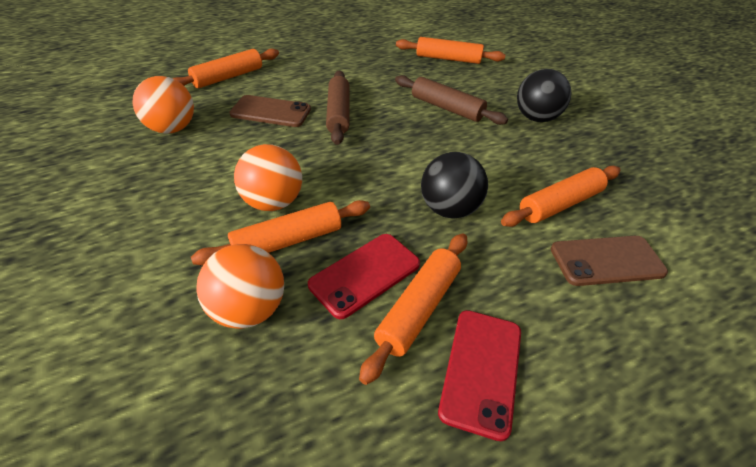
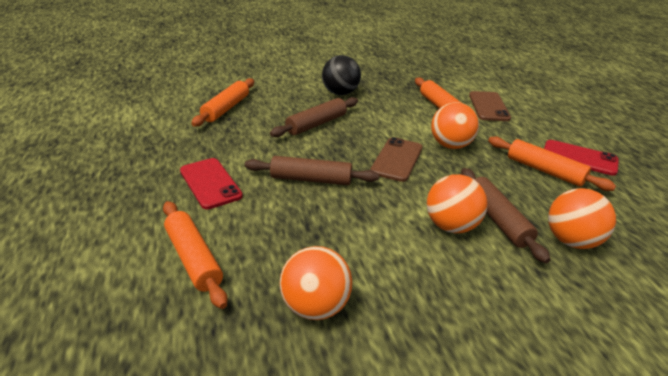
camera: 80 degrees left, 10 degrees down
orange rolling pin [191,200,370,265] -> brown rolling pin [461,168,551,263]
brown phone [229,95,311,127] -> brown phone moved to [370,137,423,182]
red phone [308,234,420,319] -> red phone moved to [180,158,243,209]
black ball [421,152,488,219] -> orange ball [431,102,479,149]

